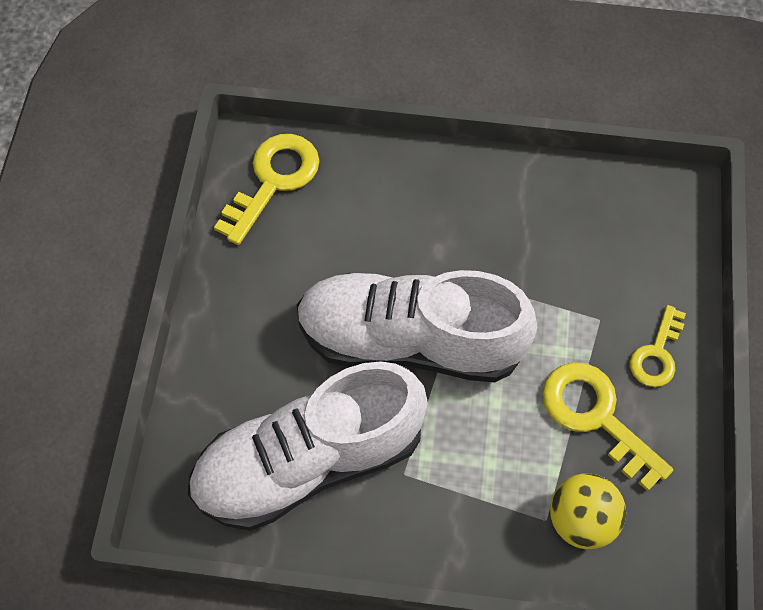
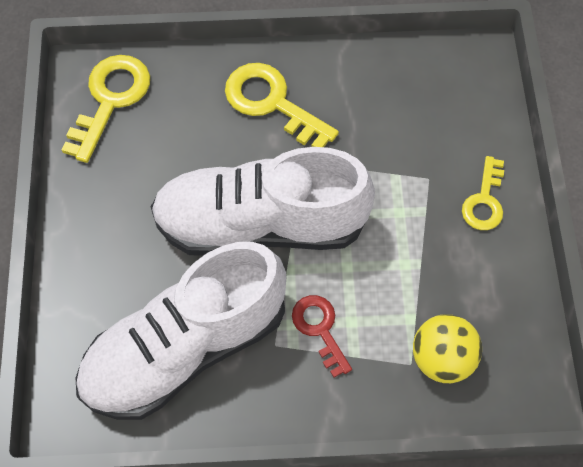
camera: 10 degrees left, 0 degrees up
yellow key [542,362,673,491] -> yellow key moved to [225,63,339,147]
none -> red key [292,295,352,378]

